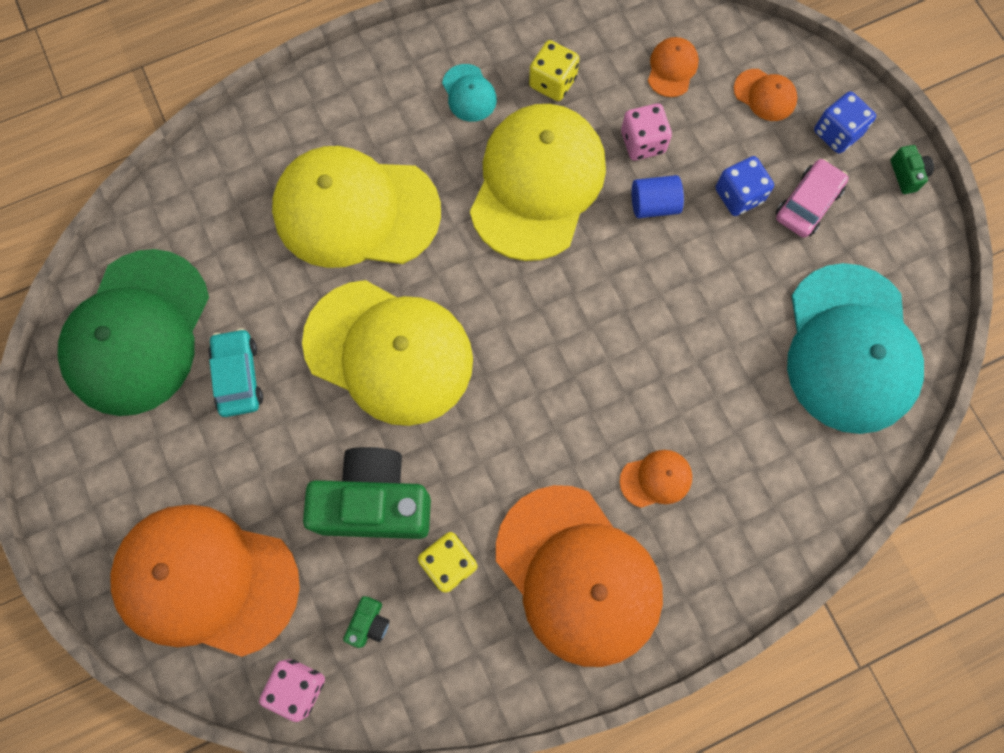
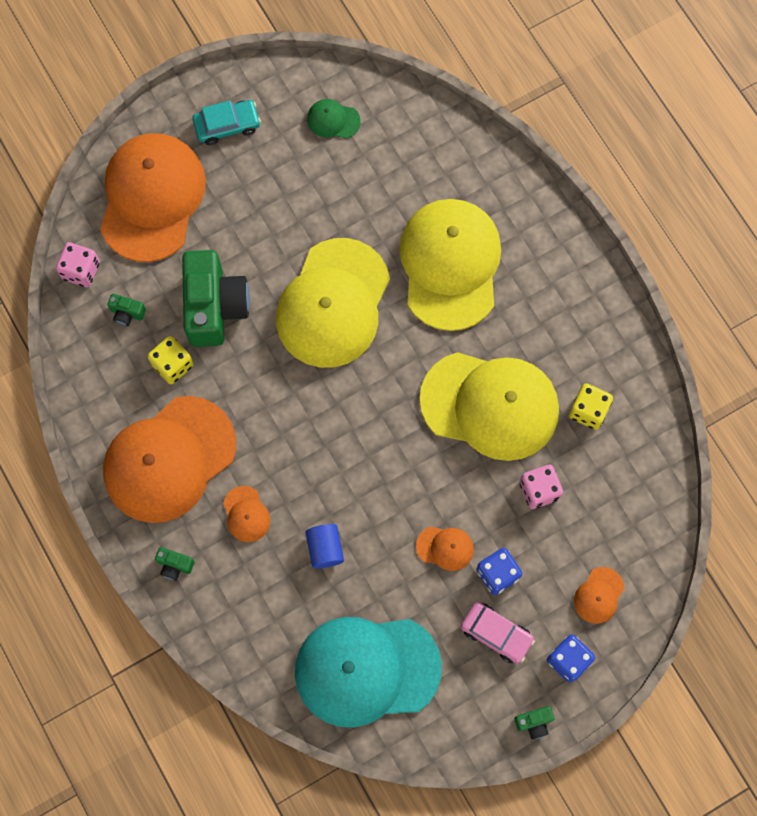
camera: 85 degrees right, 0 degrees up
green cap [58,249,209,416] -> green cap [307,99,361,139], size x0.40
turquoise car [208,328,263,417] -> turquoise car moved to [193,100,261,145]
turquoise cap [442,64,497,122] -> none
blue cylinder [632,175,684,218] -> blue cylinder moved to [305,524,344,569]
orange cap [648,37,699,97] -> orange cap moved to [416,526,474,571]
none -> green camera [155,547,194,581]

